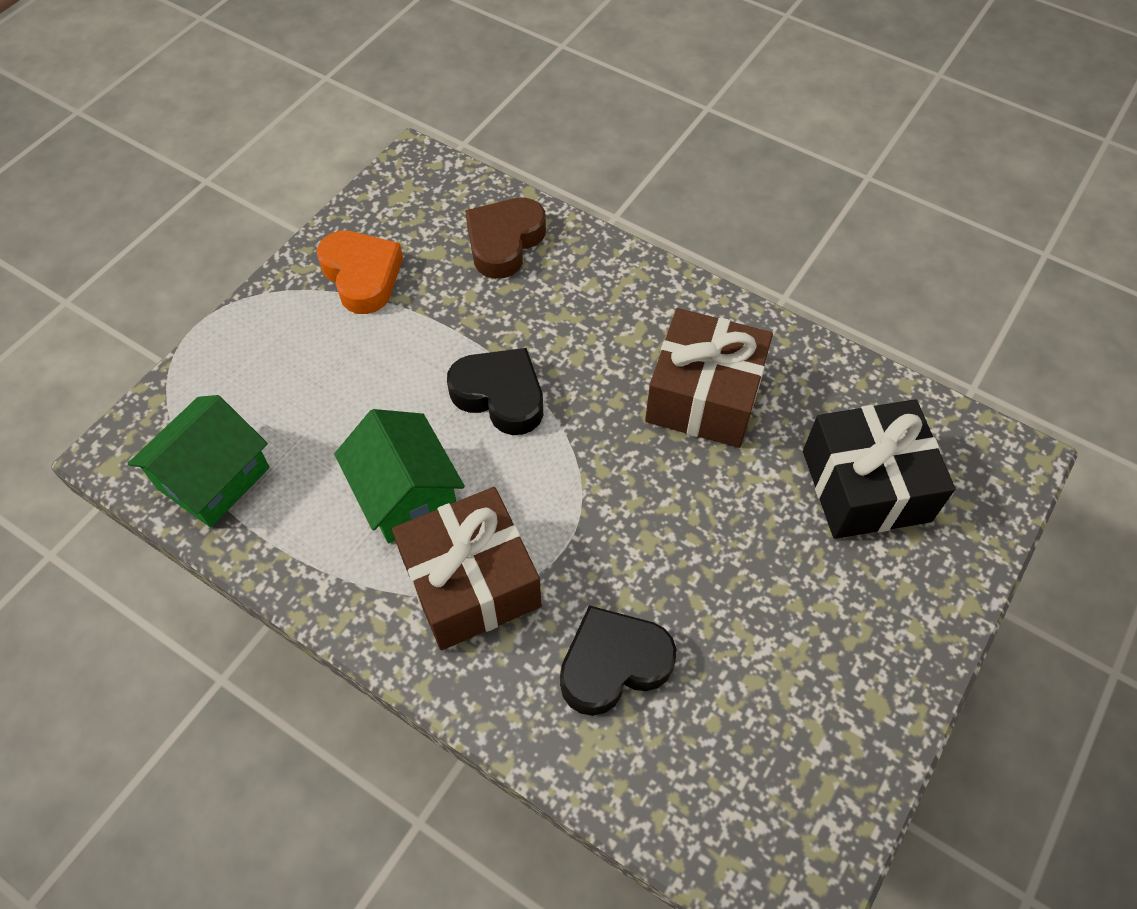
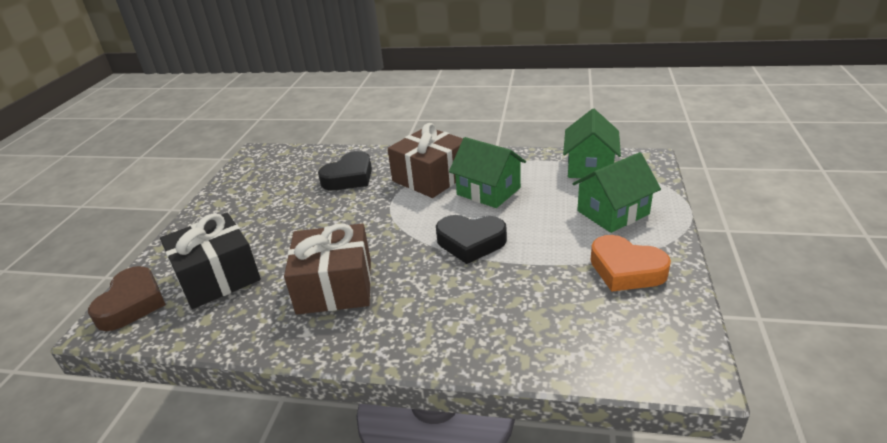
camera: 160 degrees right, 25 degrees down
brown heart [465,198,546,279] -> brown heart moved to [88,266,166,331]
none -> green house [572,152,661,233]

